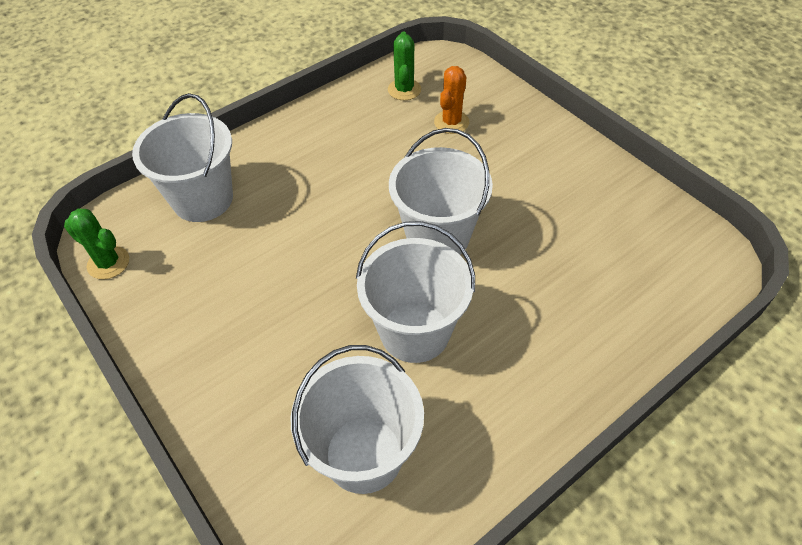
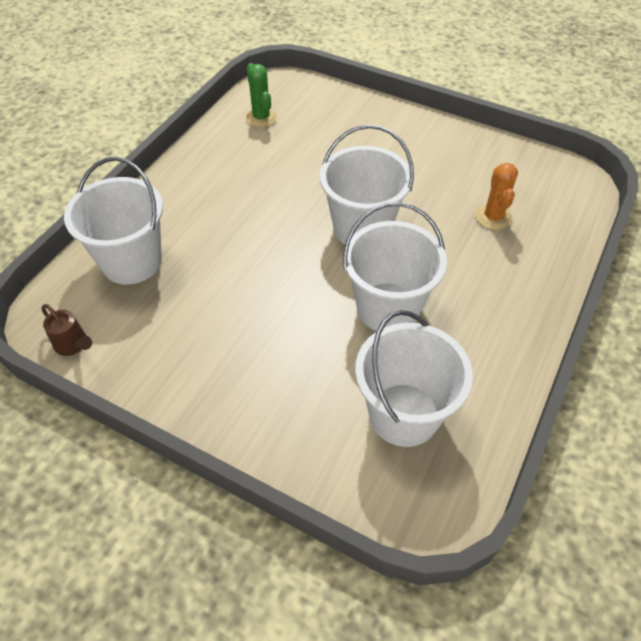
camera: 25 degrees left, 0 degrees up
green cactus [64,208,129,279] -> brown watering can [41,304,92,356]
orange cactus [434,66,469,134] -> orange cactus moved to [476,163,518,230]

